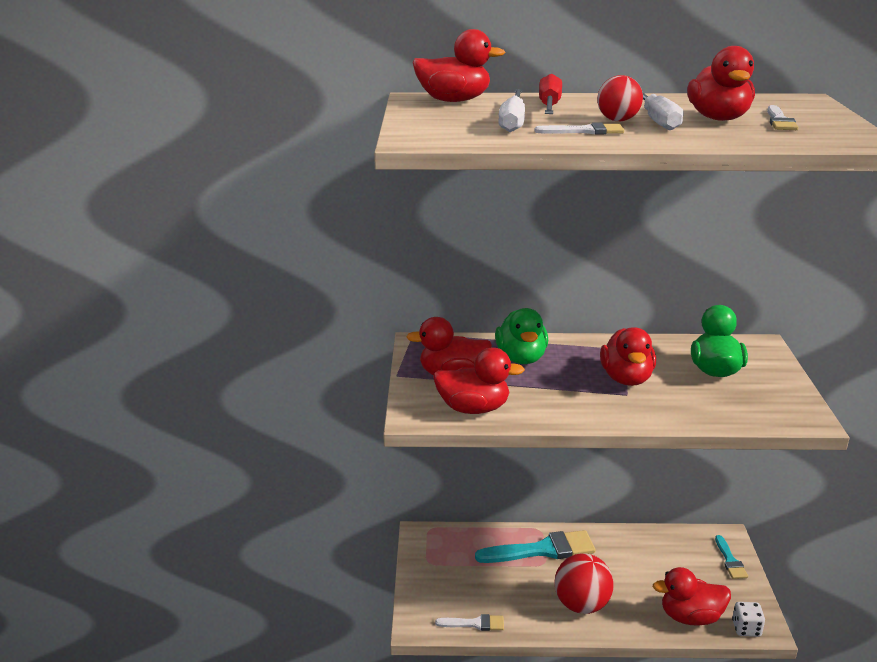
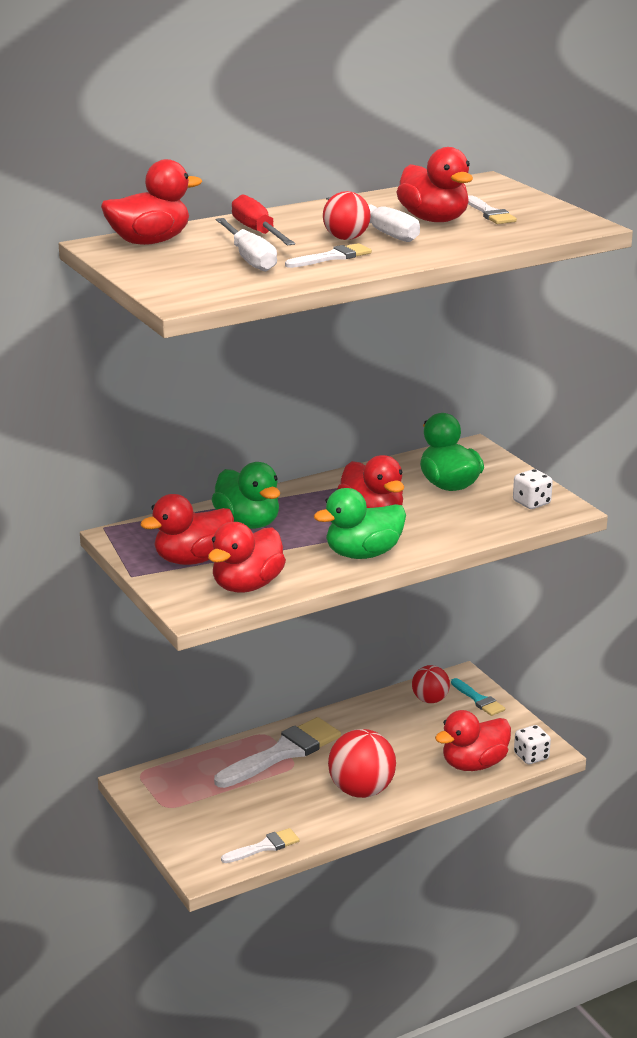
camera: 30 degrees left, 0 degrees up
red duck [433,348,525,414] -> red duck turned 150 degrees clockwise [208,522,286,593]
turquoise brush [475,530,595,563] -> white brush [214,717,341,788]
none -> green duck [314,488,406,559]
none -> red ball [412,665,450,703]
none -> white dice [513,469,553,509]

